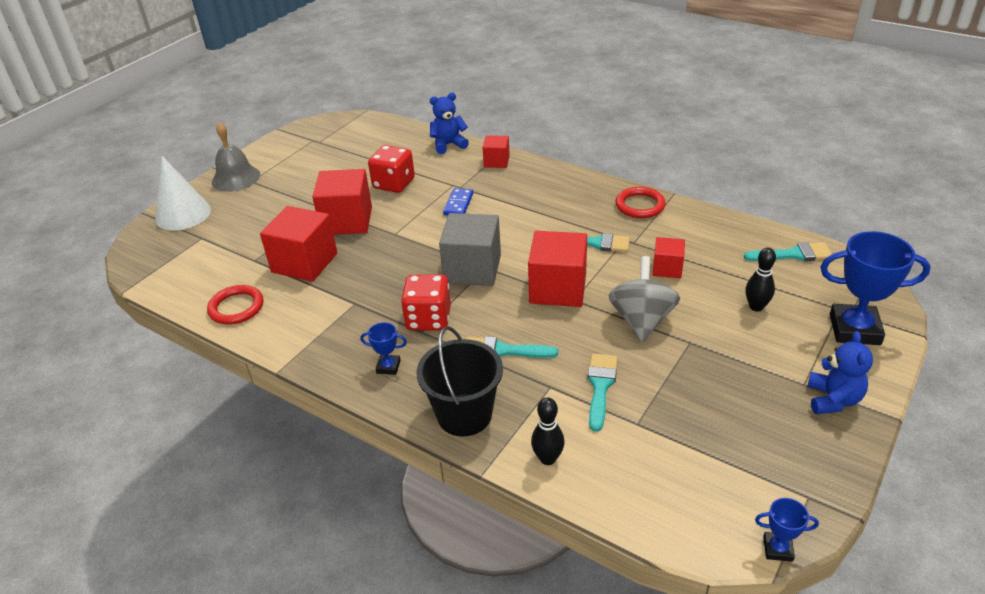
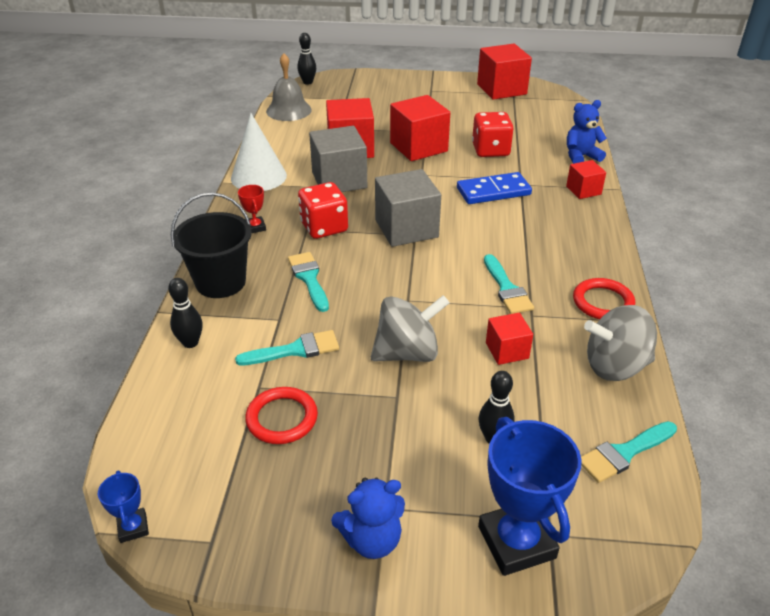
camera: 60 degrees right, 0 degrees up
white cone [155,156,211,230] -> white cone moved to [231,113,287,191]
red ring [207,285,264,325] -> red ring moved to [245,387,318,444]
grey bell [212,122,260,192] -> grey bell moved to [266,53,312,121]
blue trophy [360,322,407,375] -> red trophy [238,185,266,233]
blue teddy bear [430,93,469,154] -> blue teddy bear turned 60 degrees counterclockwise [567,100,607,164]
blue domino [443,188,473,216] -> blue domino [457,172,532,204], size x1.55
red cube [528,231,587,307] -> red cube moved to [477,44,532,100]
turquoise brush [744,242,832,261] -> turquoise brush turned 90 degrees clockwise [581,421,677,483]
none -> black bowling pin [297,33,316,85]
none -> grey cube [309,126,367,192]
none -> grey spinning top [584,305,657,381]

